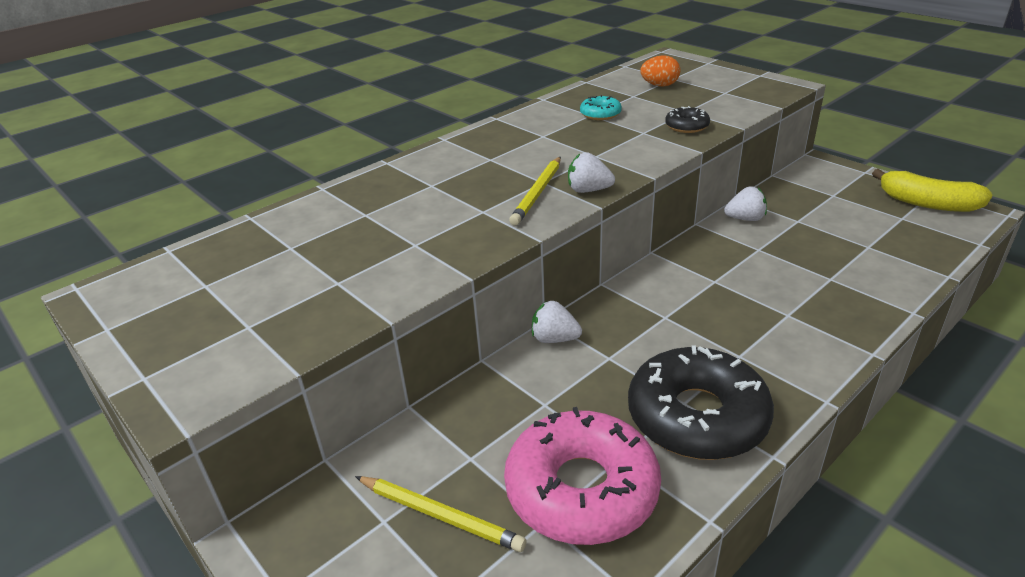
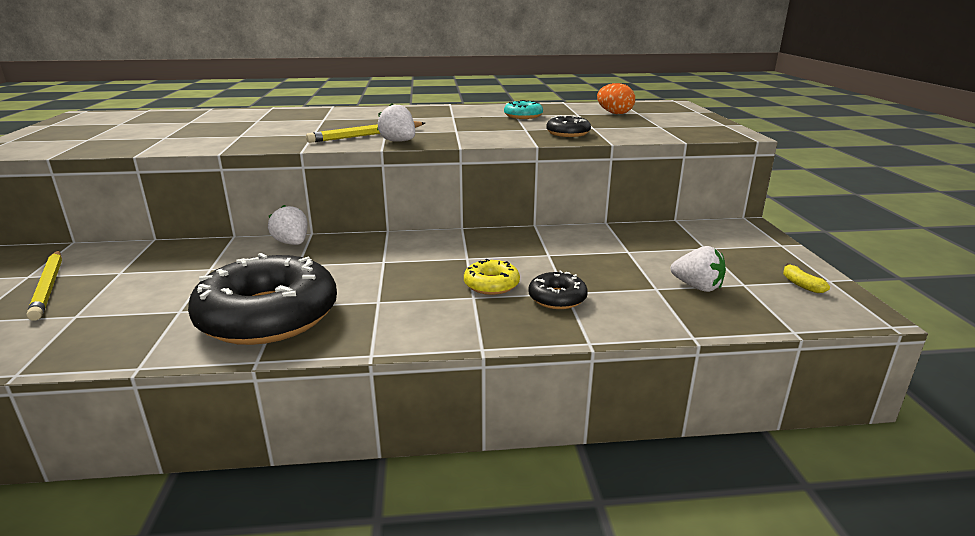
camera: 35 degrees right, 10 degrees down
pink donut [504,407,661,545] -> none
white strawberry [724,186,767,221] -> white strawberry moved to [671,246,726,292]
yellow banana [872,169,993,212] -> yellow banana [783,264,830,293], size x0.40
none -> yellow donut [464,259,520,295]
none -> black donut [528,270,588,309]

